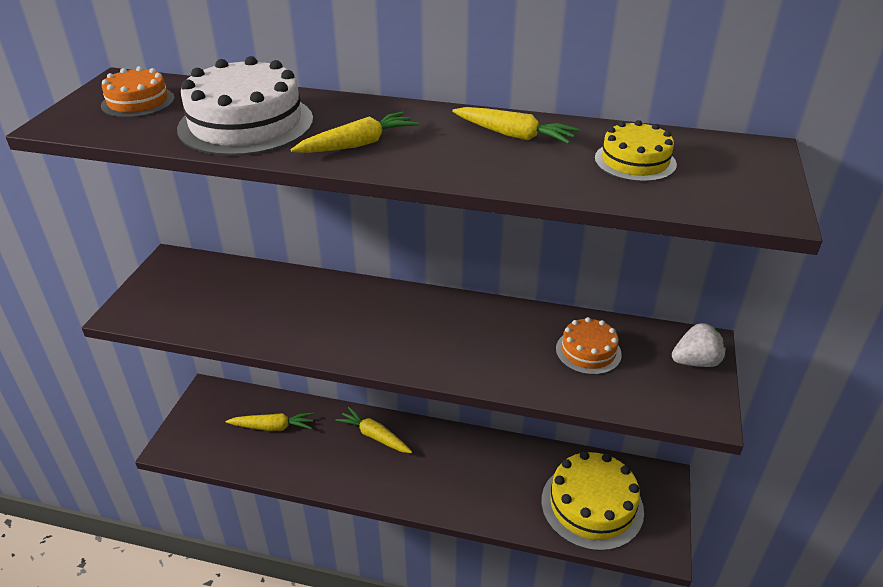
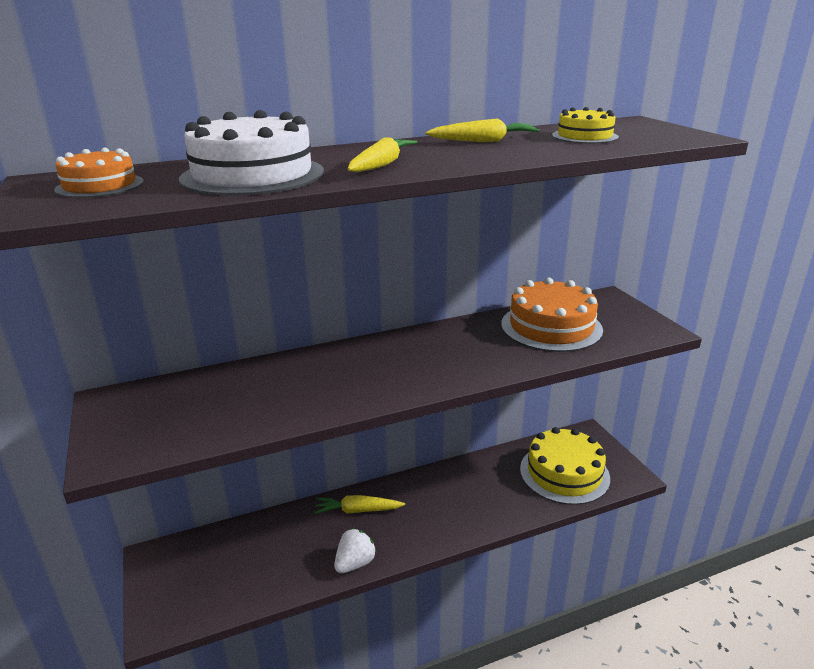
camera: 35 degrees left, 10 degrees down
yellow carrot [226,412,314,431] -> none
orange cake [556,317,622,375] -> orange cake [501,278,603,352], size x1.80
white strawberry [672,323,726,367] -> white strawberry moved to [334,528,376,573]

